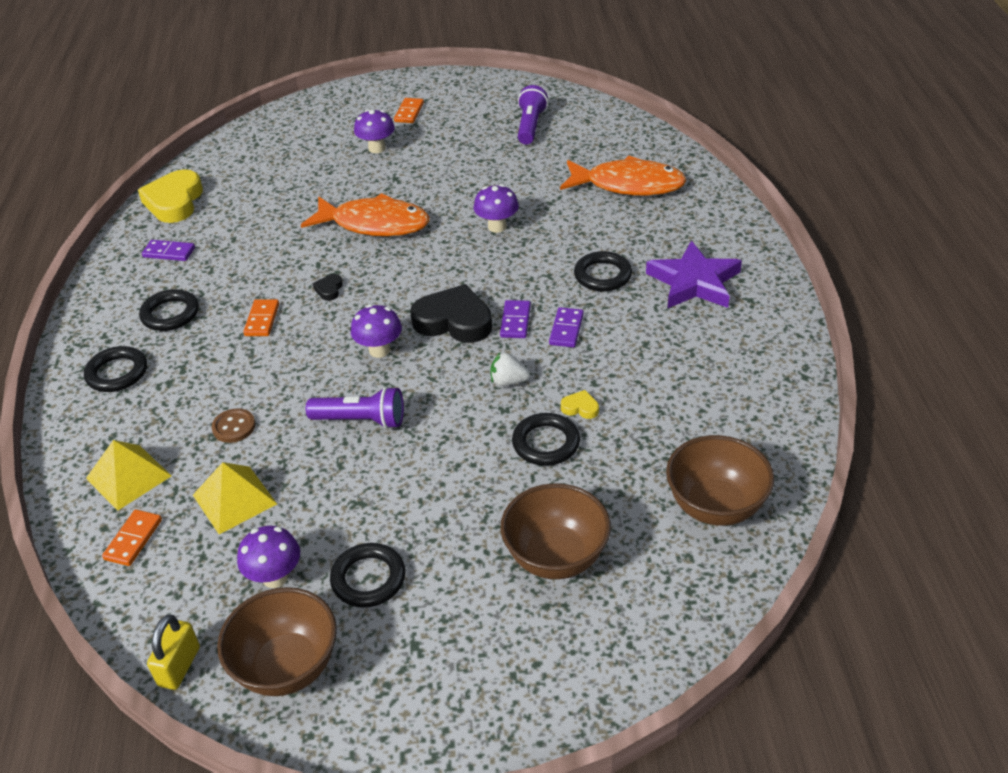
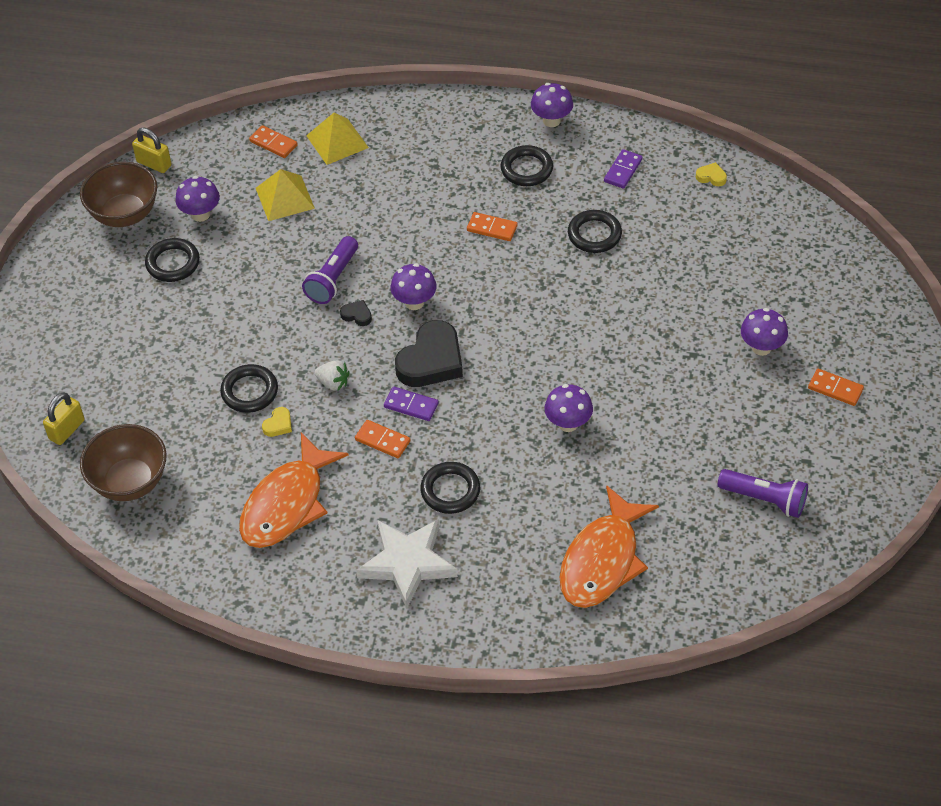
camera: 105 degrees right, 10 degrees up
black ring [84,346,147,392] -> black ring moved to [568,210,622,253]
yellow heart [138,169,203,223] -> yellow heart [696,162,727,186], size x0.43
brown button [211,408,255,443] -> none
orange fish [301,193,429,236] -> orange fish moved to [239,433,349,548]
black heart [313,274,343,301] -> black heart moved to [340,300,372,326]
white strawberry [491,352,530,386] -> white strawberry turned 90 degrees clockwise [315,360,350,391]
brown bowl [500,483,611,579] -> none
purple domino [549,307,584,347] -> orange domino [355,420,411,458]
purple star [646,241,742,308] -> white star [356,519,458,609]
none -> yellow padlock [43,392,85,445]
none -> purple mushroom [531,83,573,127]

